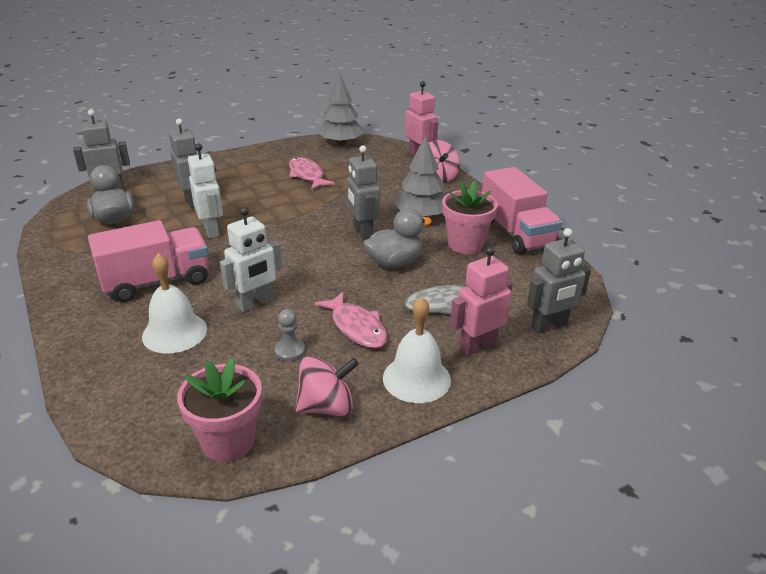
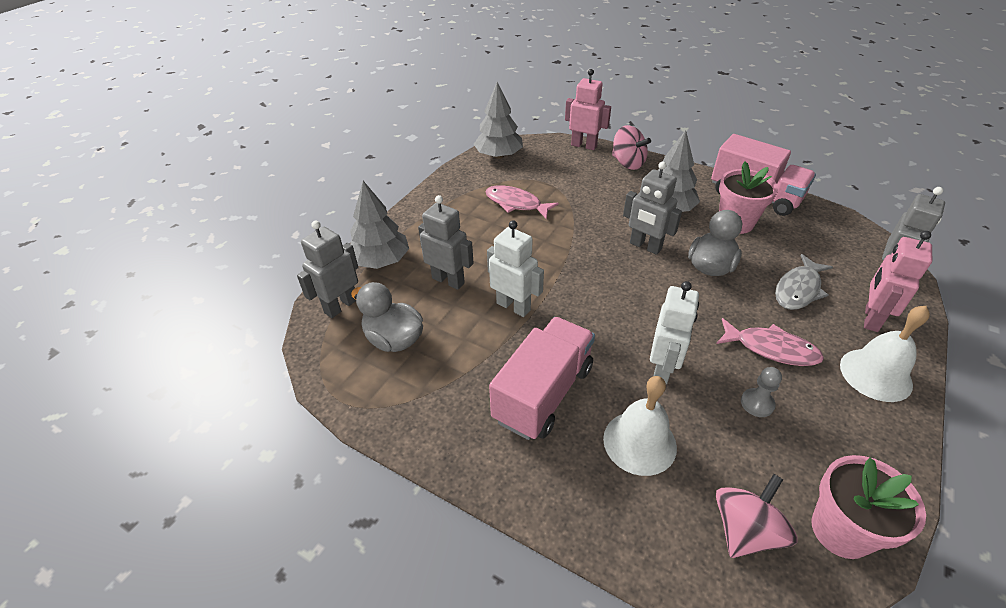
camera: 30 degrees left, 10 degrees up
pink spinning top [295,356,359,416] -> pink spinning top moved to [716,474,798,558]
none -> grey tree [350,181,409,269]

